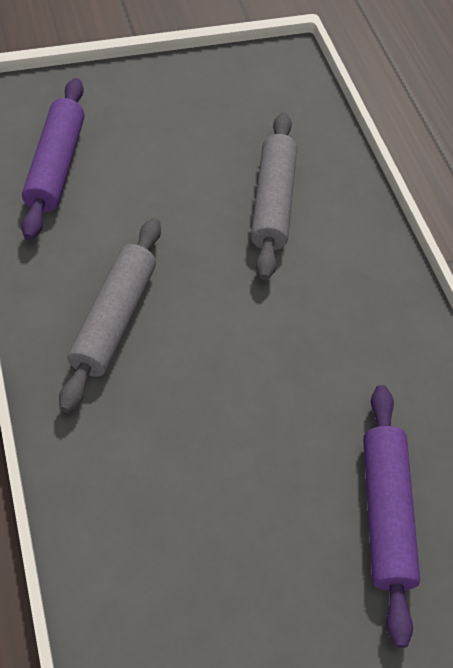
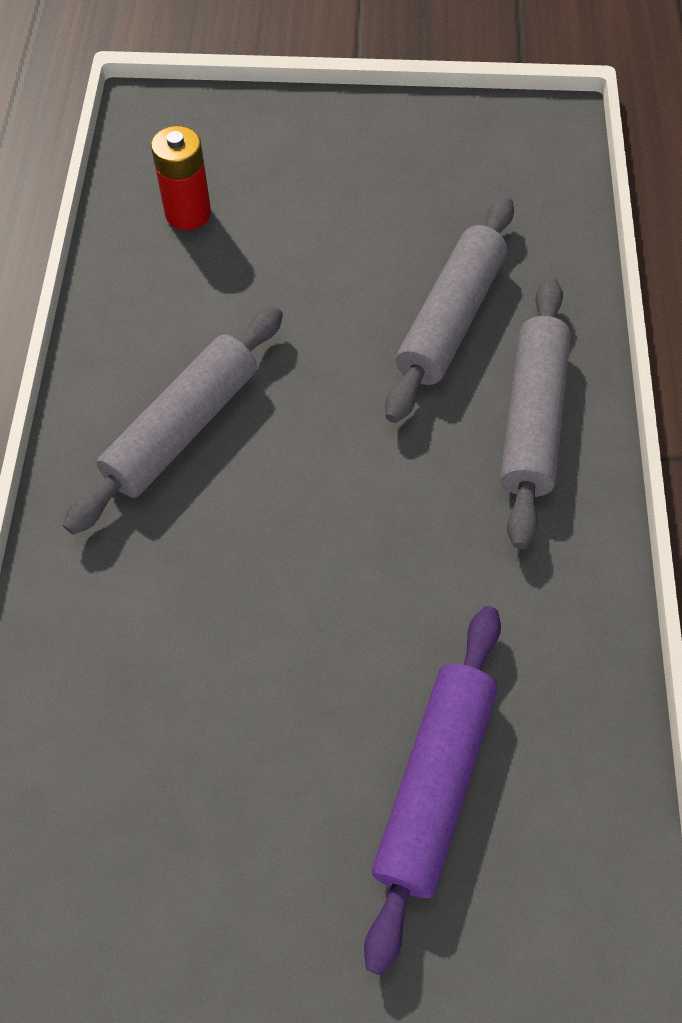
camera: 25 degrees right, 5 degrees up
purple rolling pin [21,78,85,240] -> red battery [151,126,211,230]
none -> grey rolling pin [500,278,571,549]

